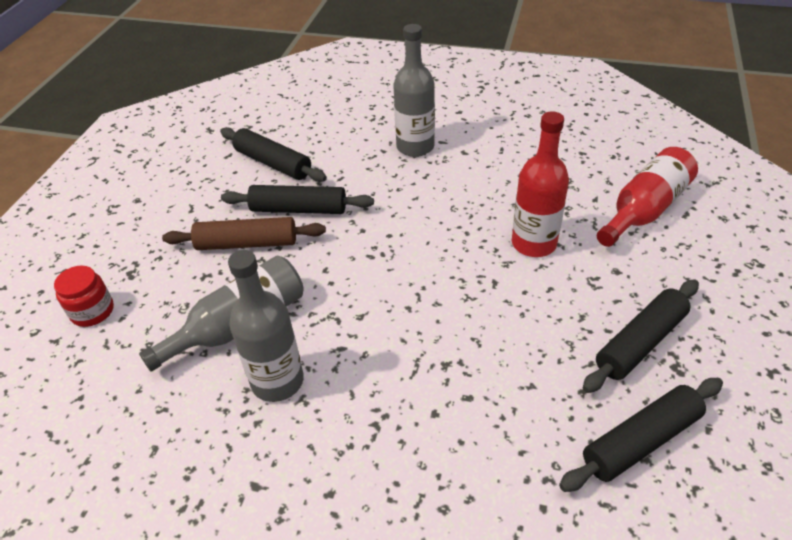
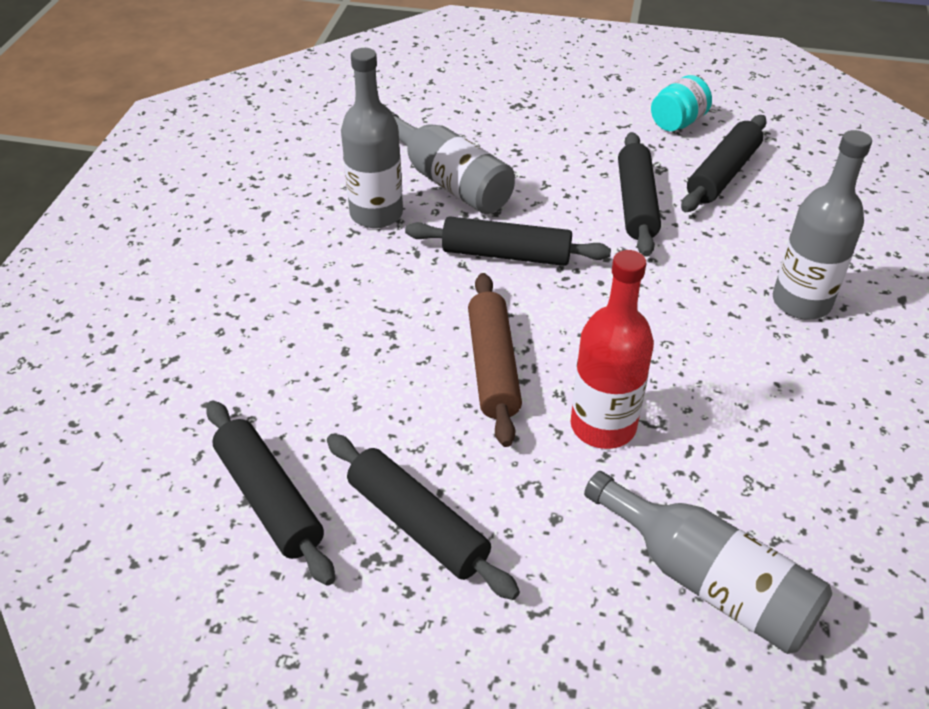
camera: 85 degrees right, 0 degrees up
red jar [54,265,114,327] -> none
brown rolling pin [162,217,326,250] -> brown rolling pin moved to [468,273,522,447]
red bottle [597,147,698,247] -> grey bottle [584,471,832,654]
none -> black rolling pin [405,216,611,266]
none -> turquoise jar [651,75,712,131]

